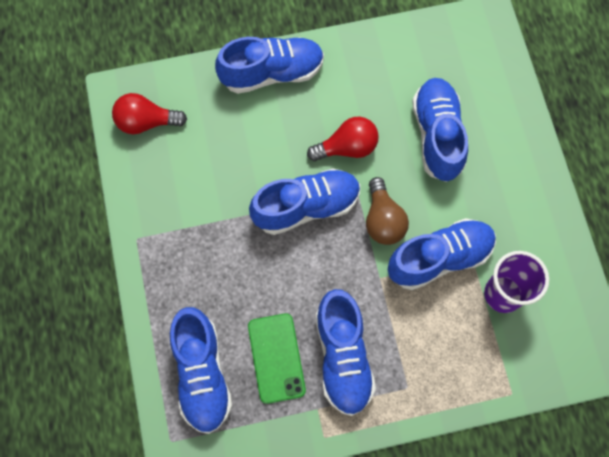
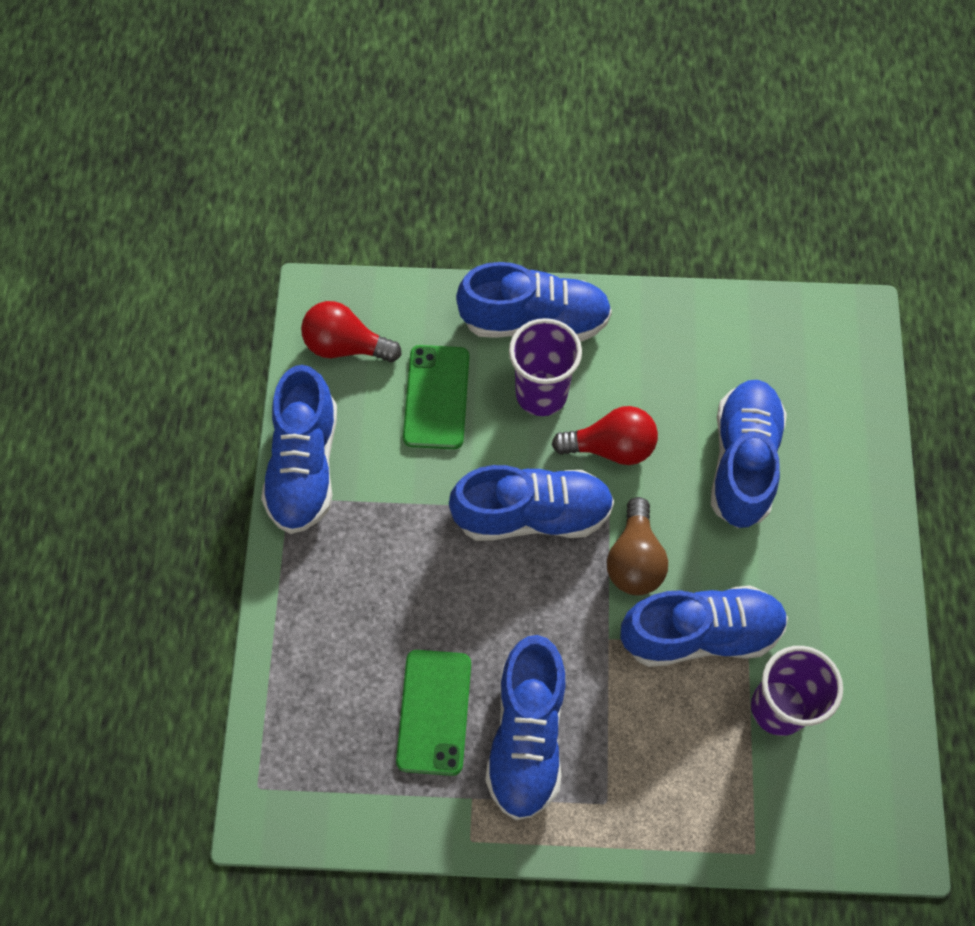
camera: 15 degrees right, 5 degrees down
blue shoe [170,307,233,434] -> blue shoe moved to [261,365,337,534]
none -> green phone [403,345,469,449]
none -> purple cup [509,318,582,416]

